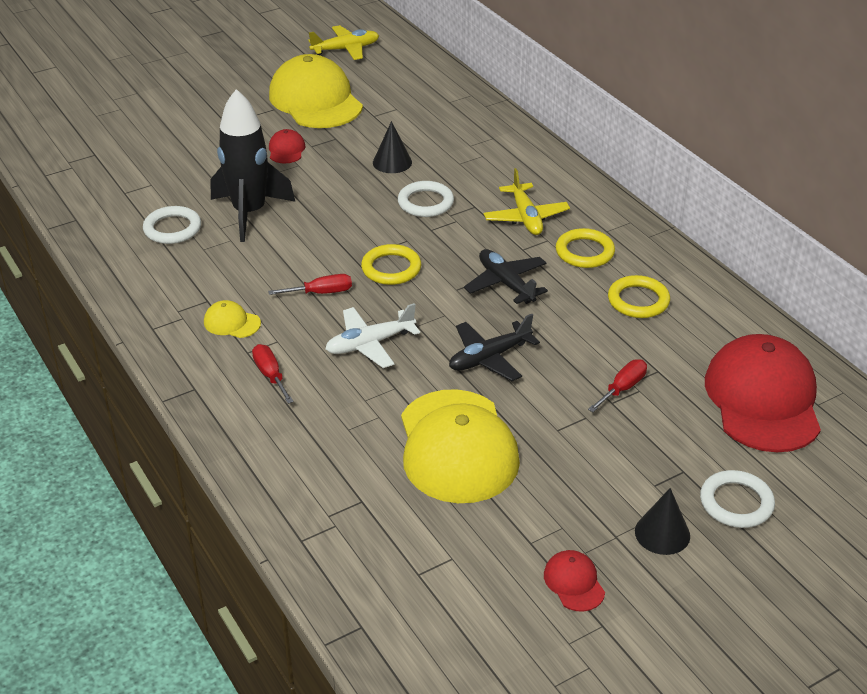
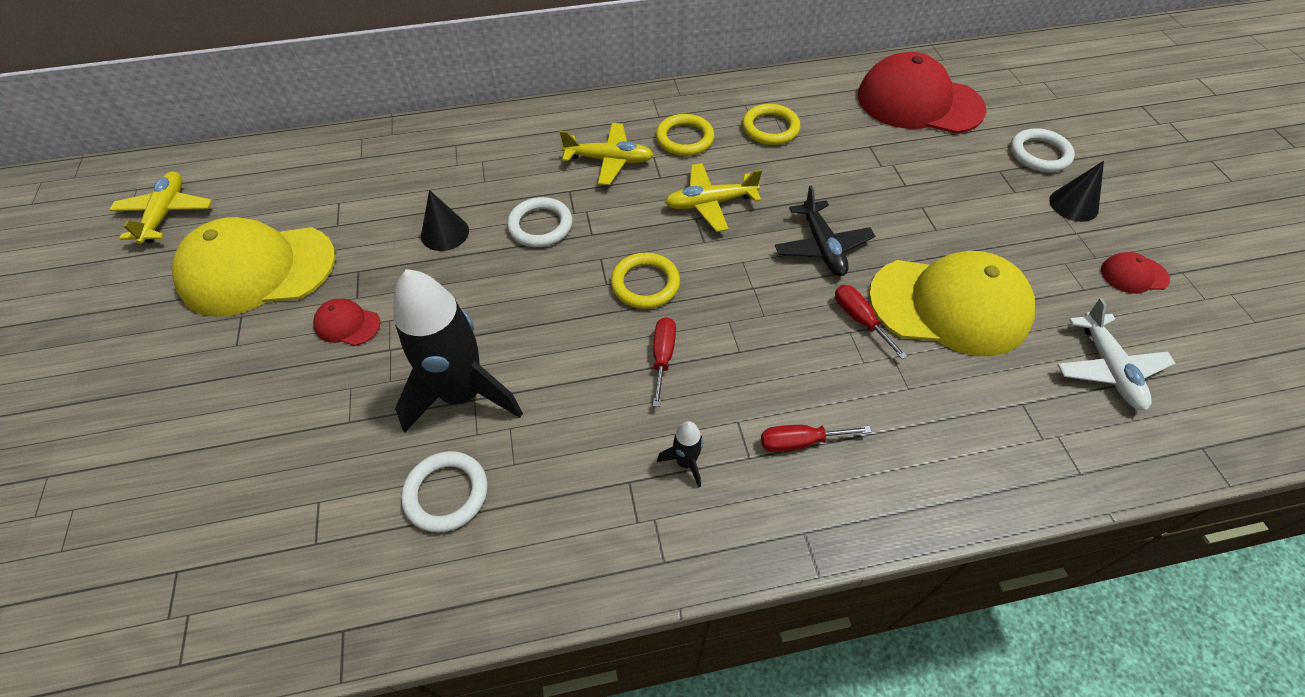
camera: 70 degrees left, 15 degrees up
yellow cap [204,300,261,338] -> black rocket [657,421,703,487]
white plane [325,303,420,368] -> white plane moved to [1057,298,1176,411]
black plane [464,249,548,304] -> yellow plane [665,163,762,232]
red screwdriver [588,359,647,412] -> red screwdriver moved to [835,285,907,359]

